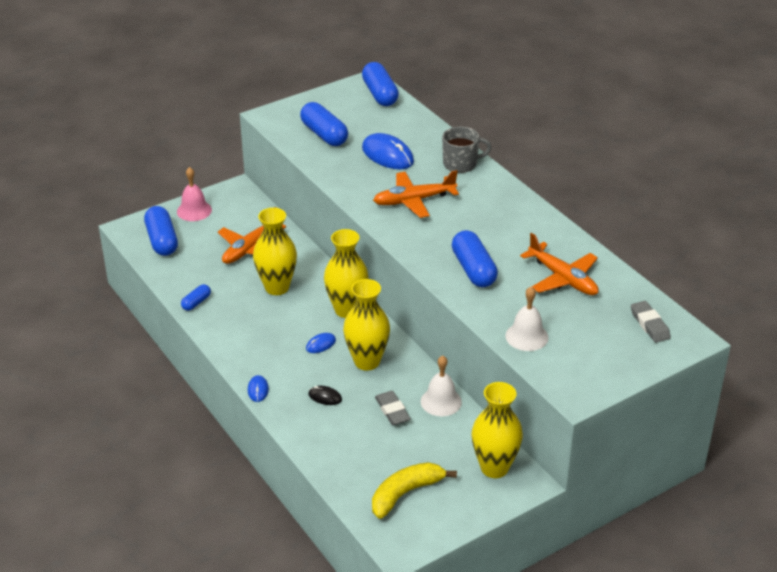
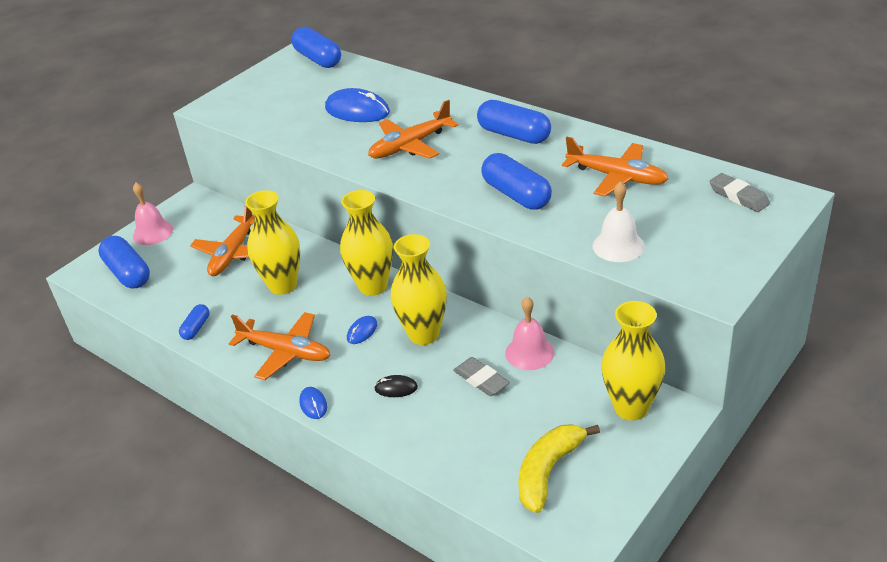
camera: 15 degrees left, 0 degrees up
blue capsule [300,102,348,146] -> blue capsule moved to [477,100,551,144]
white bell [421,356,462,416] -> pink bell [505,297,554,370]
grey mug [442,127,492,173] -> none
none -> orange plane [229,312,330,380]

